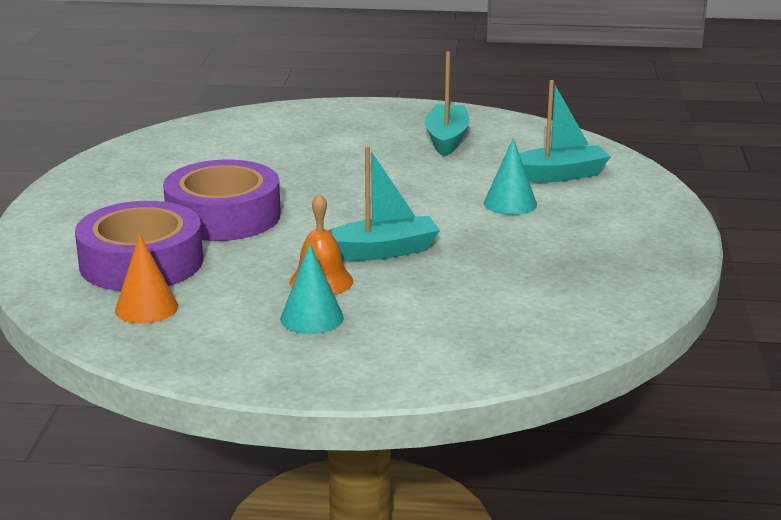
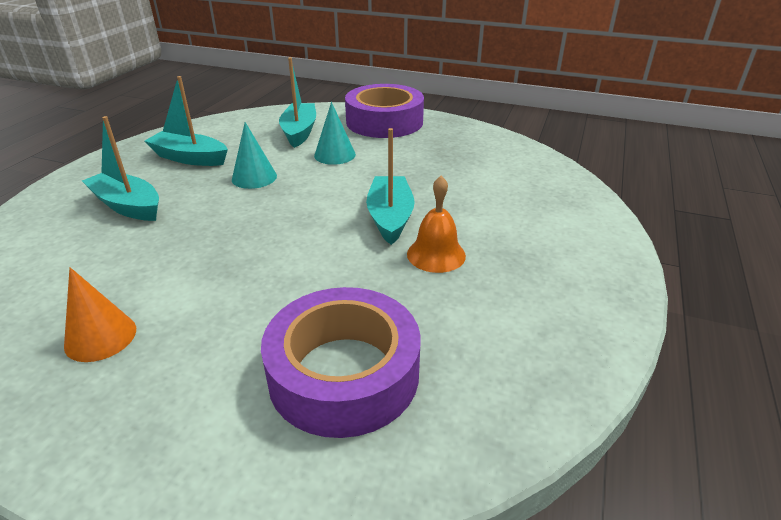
camera: 75 degrees left, 10 degrees up
orange cone [115,234,178,324] -> orange cone moved to [64,267,136,362]
purple tape [163,160,281,241] -> purple tape moved to [345,84,424,138]
turquoise cone [280,243,344,334] -> turquoise cone moved to [232,122,277,189]
none -> turquoise boat [82,116,159,221]

